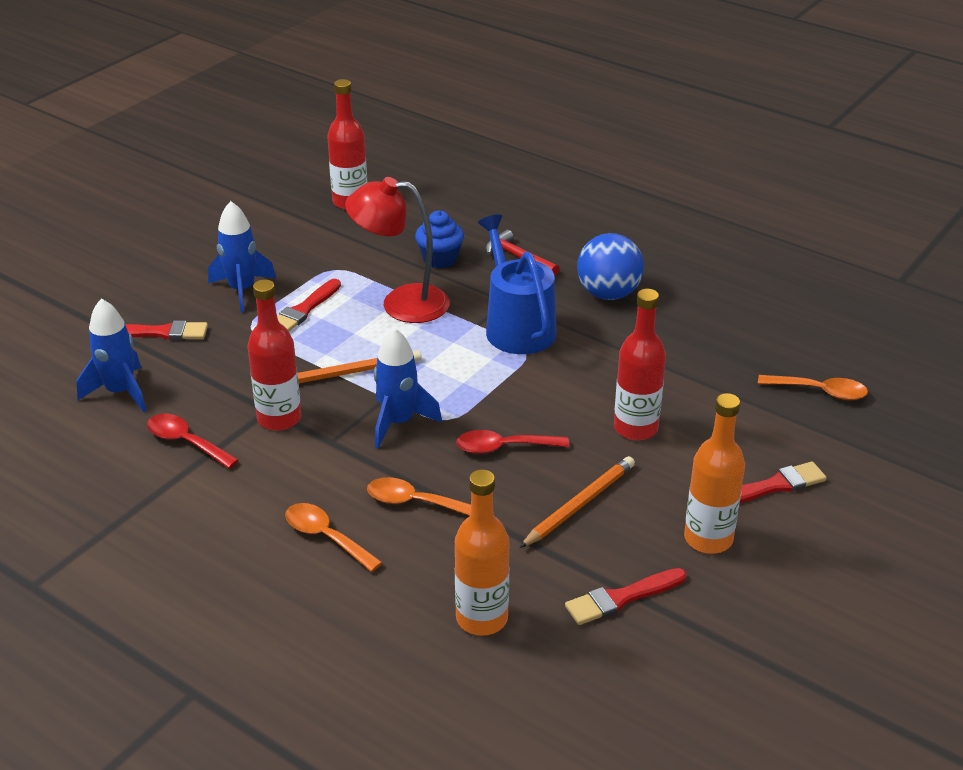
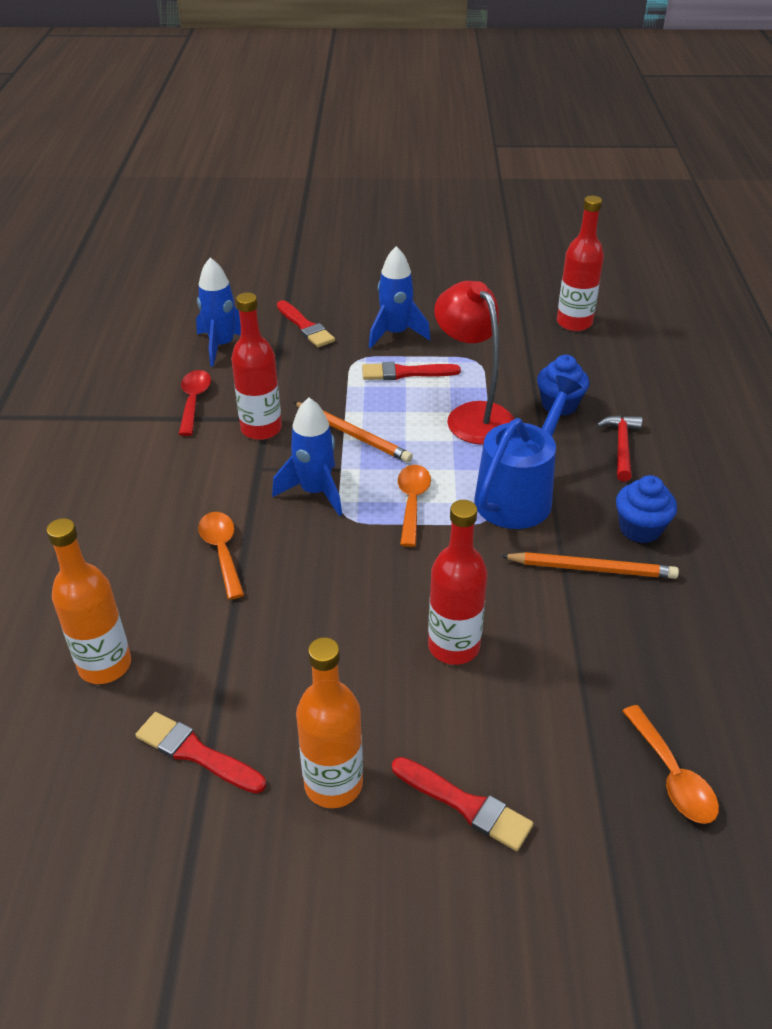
camera: 55 degrees right, 5 degrees up
orange spoon [285,503,383,572] -> orange spoon moved to [398,465,431,547]
red spoon [456,430,569,454] -> none
orange pencil [520,456,635,548] -> orange pencil moved to [501,552,679,579]
blue ball [577,233,644,300] -> blue cupcake [616,475,677,543]

